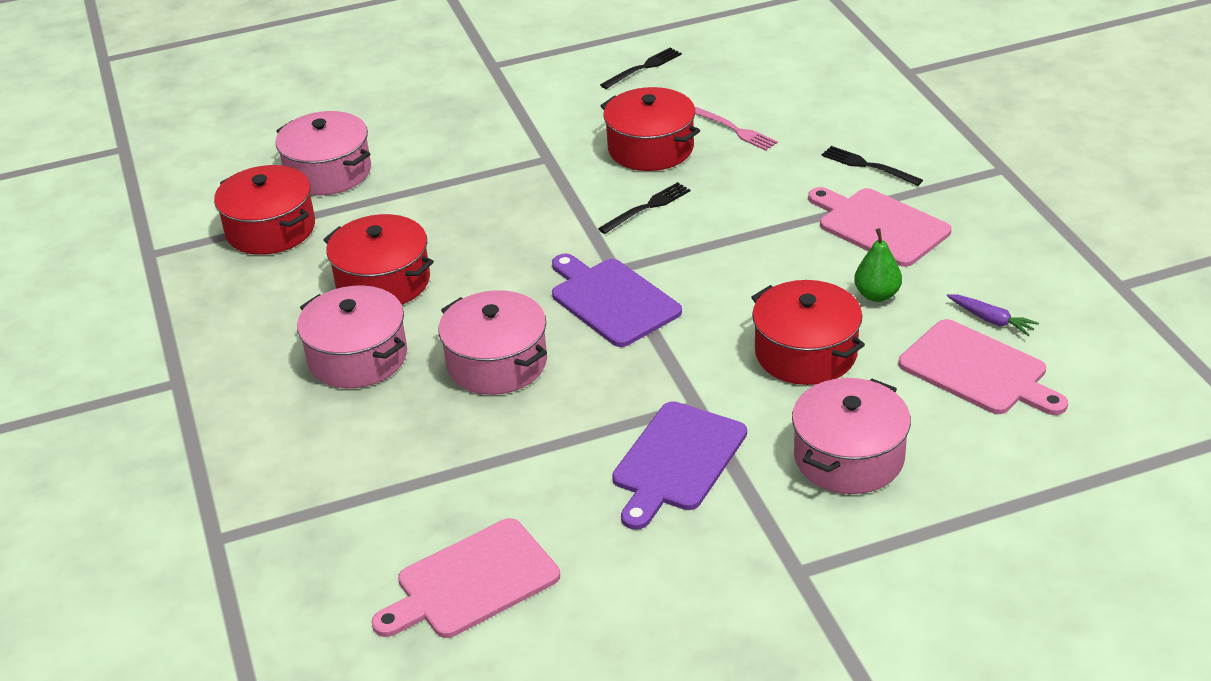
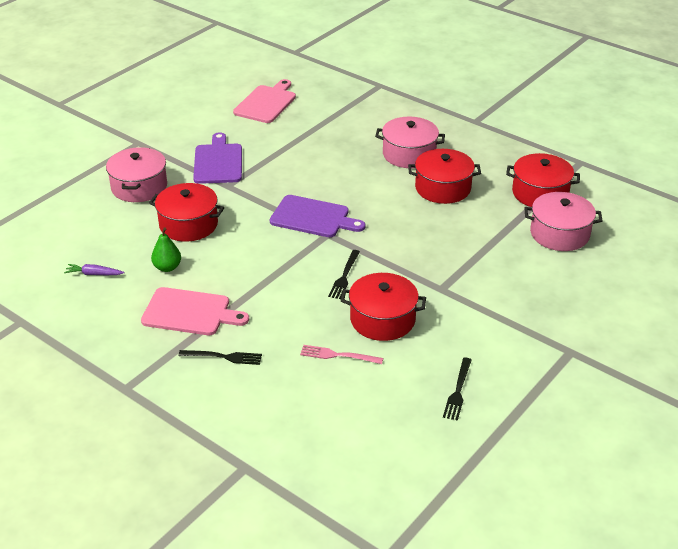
camera: 145 degrees right, 0 degrees up
pink pot [438,290,547,395] -> none
pink cutting board [898,319,1068,415] -> none

